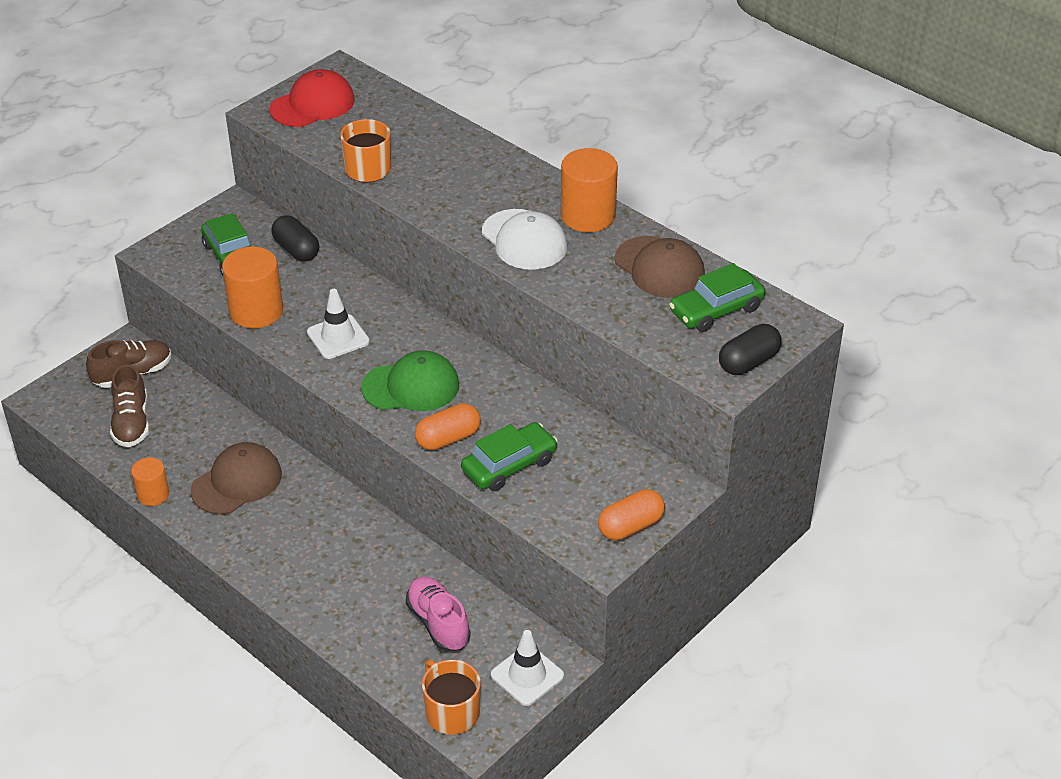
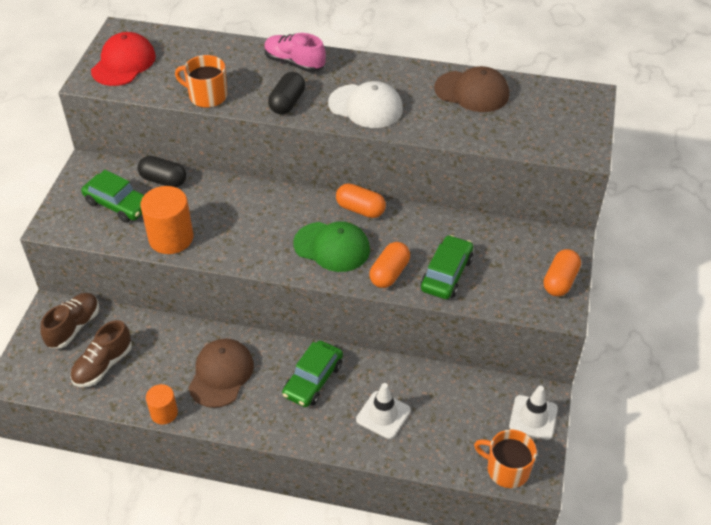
camera: 30 degrees left, 5 degrees up
brown shoe [110,364,149,447] -> brown shoe turned 75 degrees clockwise [70,320,132,387]
white traffic cone [307,289,370,359] -> white traffic cone moved to [356,383,411,439]
green cap [361,351,459,411] -> green cap turned 60 degrees clockwise [293,221,370,272]
pink shoe [406,577,471,652] -> pink shoe moved to [264,33,326,72]
orange cylinder [561,148,618,232] -> none
green car [669,263,766,332] -> green car moved to [282,341,343,407]
black capsule [719,324,781,375] -> black capsule moved to [268,72,305,115]
none -> orange capsule [336,183,386,218]

